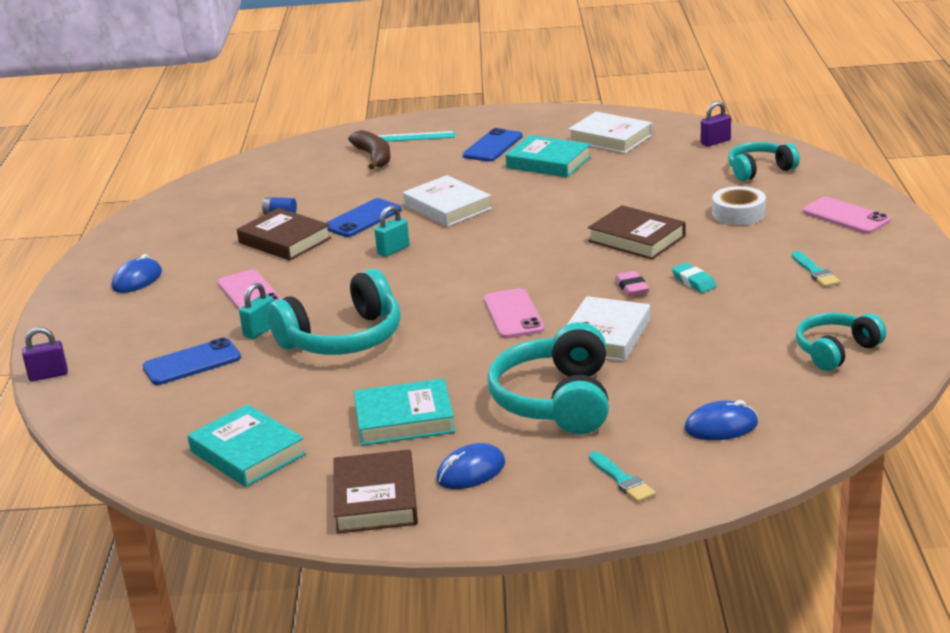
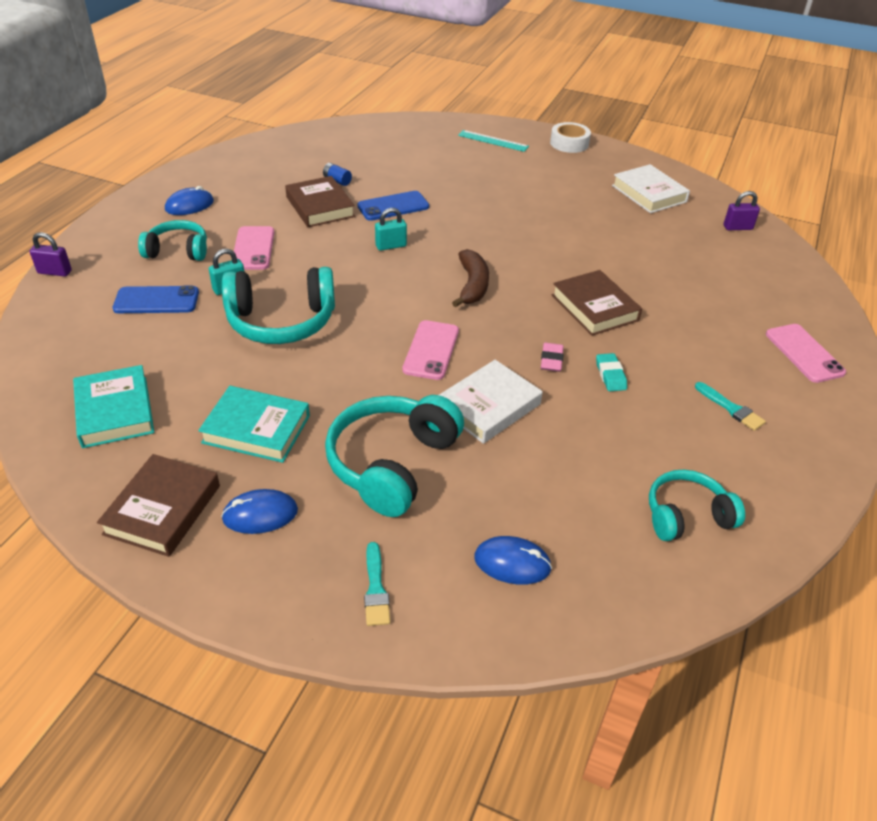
camera: 20 degrees right, 15 degrees up
brown banana [348,130,391,170] -> brown banana moved to [452,249,489,307]
white book [403,175,492,227] -> none
blue phone [462,128,523,162] -> none
turquoise book [506,135,591,177] -> none
white tape [712,186,766,225] -> white tape moved to [550,122,591,153]
turquoise headphones [728,142,800,181] -> turquoise headphones moved to [138,220,207,261]
turquoise brush [792,251,840,287] -> turquoise brush turned 45 degrees counterclockwise [695,382,766,431]

